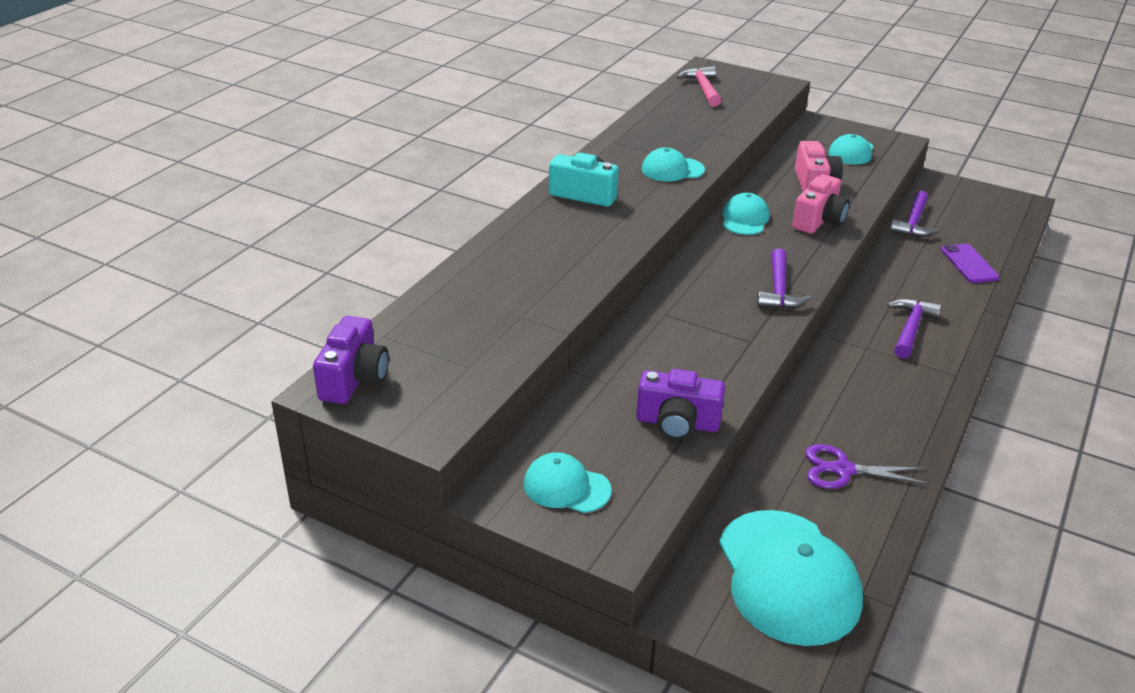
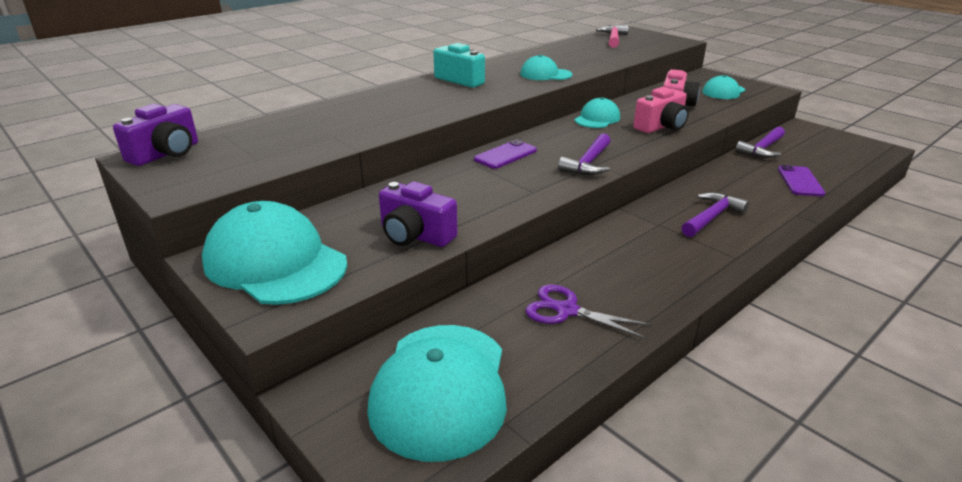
camera: 20 degrees right, 5 degrees down
turquoise cap [524,452,611,513] -> turquoise cap [202,201,347,305], size x1.89
none -> purple phone [474,140,537,169]

